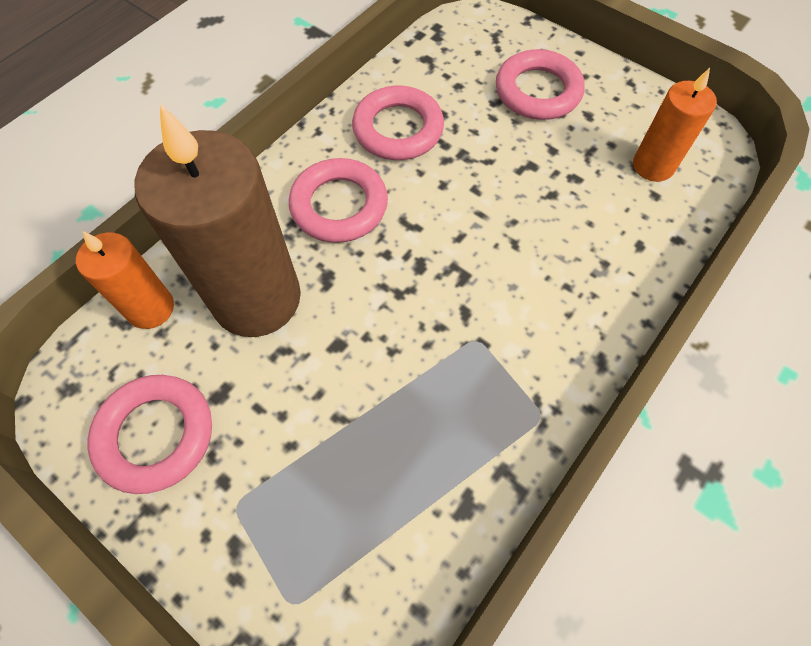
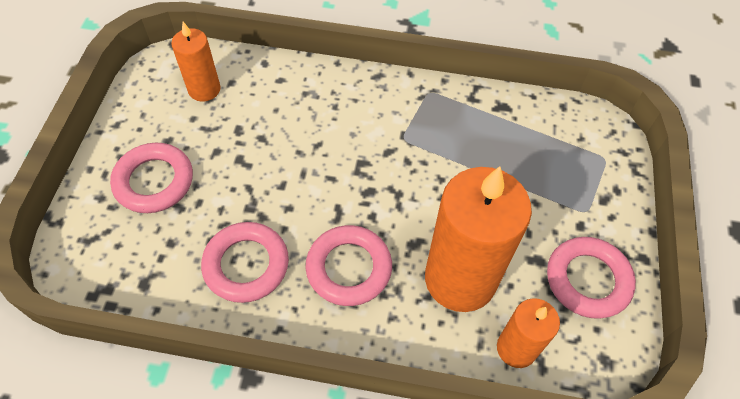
camera: 120 degrees left, 5 degrees down
brown candle [134,104,301,337] -> orange candle [425,166,532,312]

